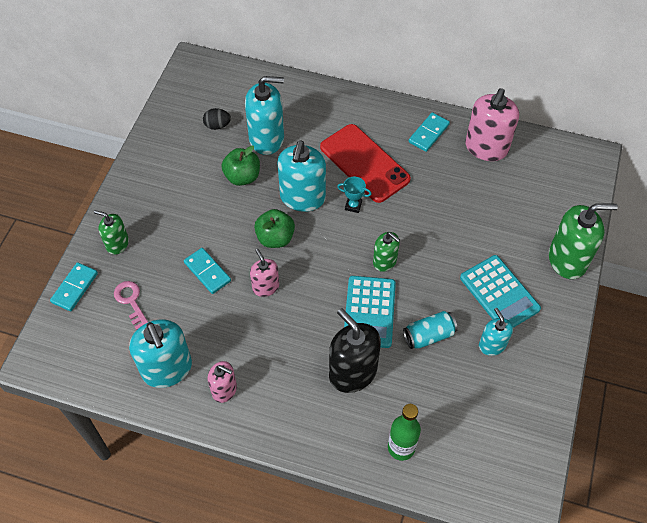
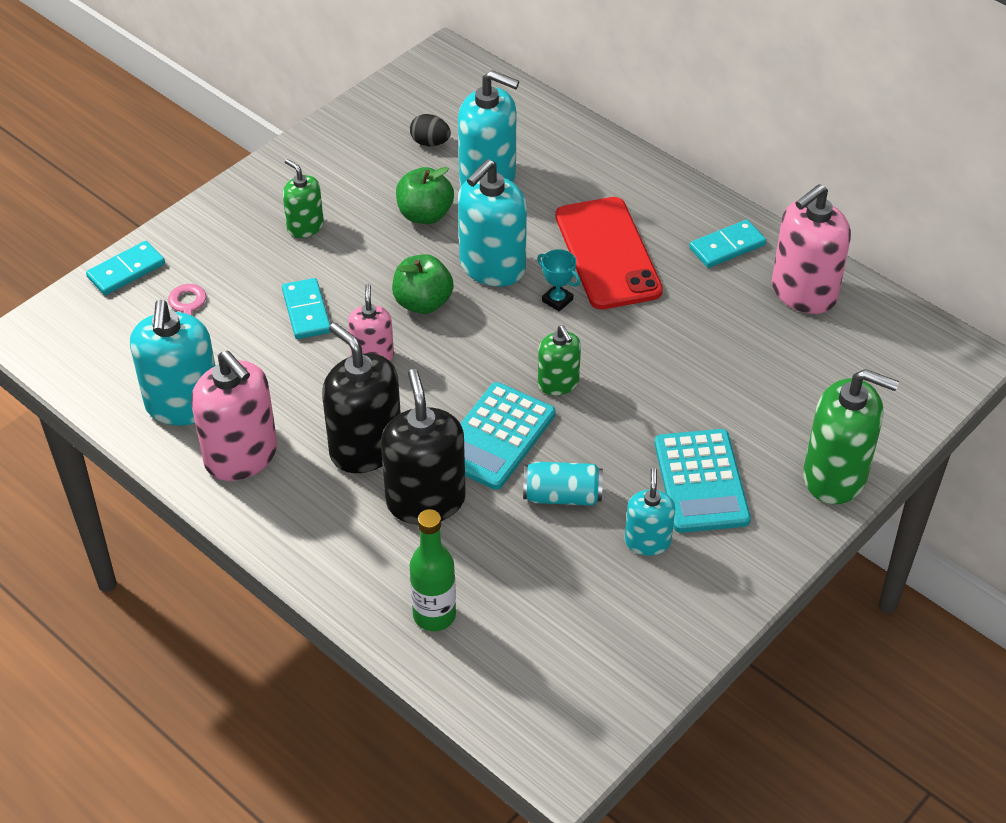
camera: 25 degrees right, 10 degrees down
green soap dispenser [94,210,129,255] -> green soap dispenser moved to [283,159,324,238]
pink soap dispenser [208,361,237,403] -> pink soap dispenser [191,351,277,481], size x1.76
none -> black soap dispenser [322,323,401,473]

